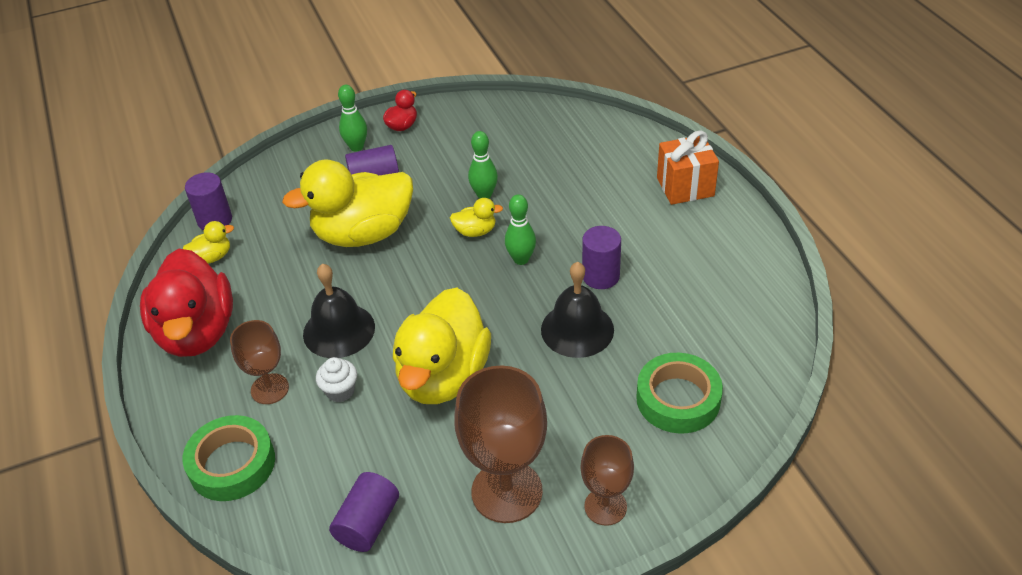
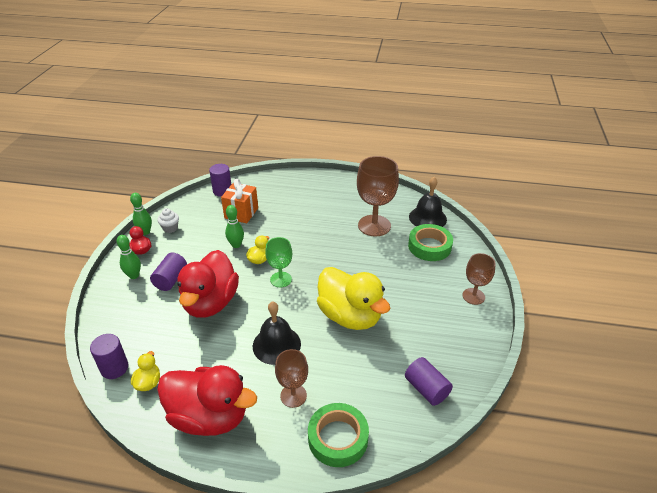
camera: 60 degrees left, 5 degrees down
yellow duck [282,160,413,247] -> red duck [177,250,239,318]
white cupcake [316,357,357,402] -> white cupcake moved to [157,208,179,233]
brown goblet [454,366,547,523] -> brown goblet moved to [357,156,399,236]
green bowling pin [505,195,536,265] -> green bowling pin moved to [130,193,152,235]
black bell [541,262,614,358] -> black bell moved to [409,177,447,227]
purple cylinder [582,226,621,289] -> purple cylinder moved to [209,164,231,197]
orange gift [657,131,719,205] -> orange gift moved to [221,179,258,224]
none -> green goblet [265,237,292,287]

